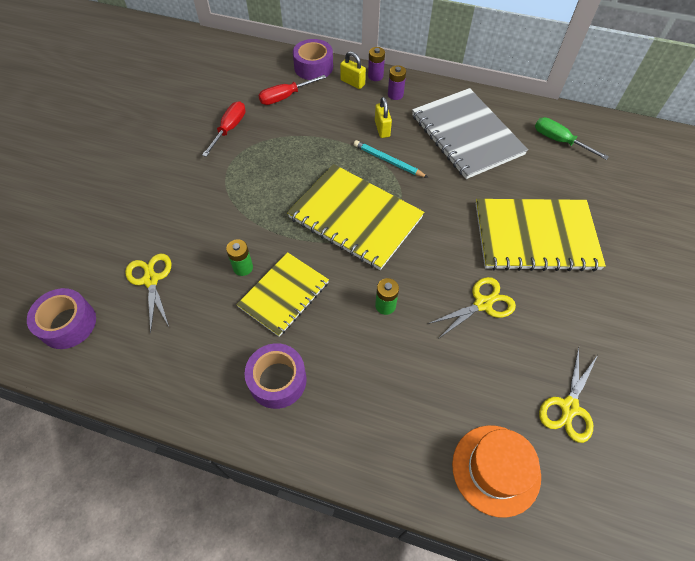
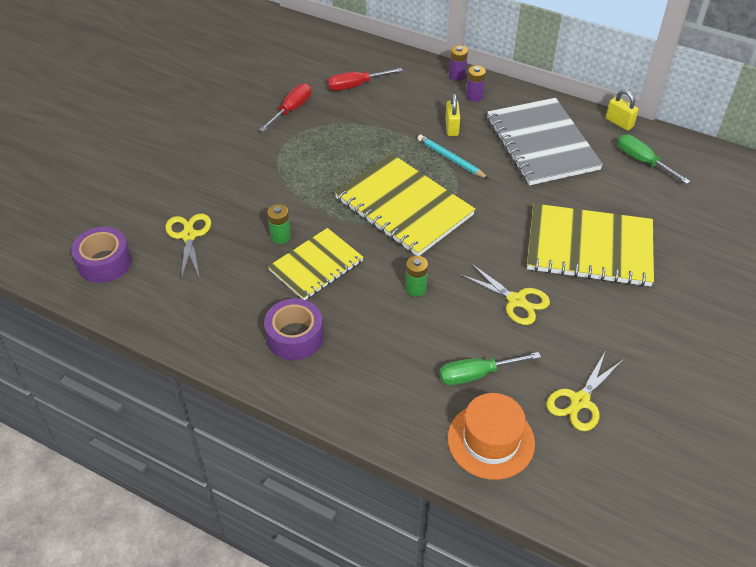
camera: 10 degrees right, 10 degrees down
purple tape [293,39,333,80] -> none
yellow padlock [340,51,366,89] -> yellow padlock moved to [606,90,639,131]
yellow scissors [428,277,516,339] -> yellow scissors turned 60 degrees clockwise [460,263,550,325]
none -> green screwdriver [439,352,541,385]

